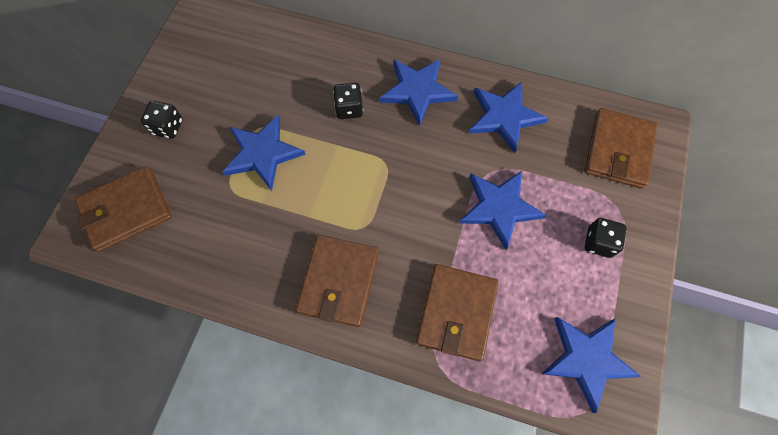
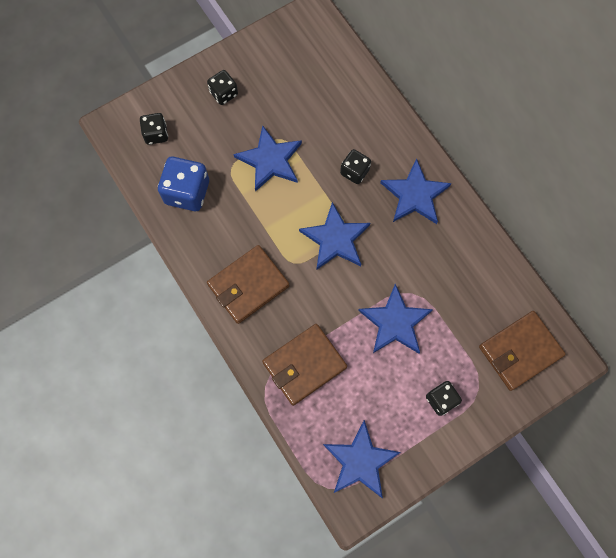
camera: 40 degrees right, 5 degrees up
brown wallet [75,166,171,252] -> black dice [140,113,168,145]
blue star [469,82,549,153] -> blue star moved to [299,202,370,270]
none -> blue dice [158,157,209,211]

